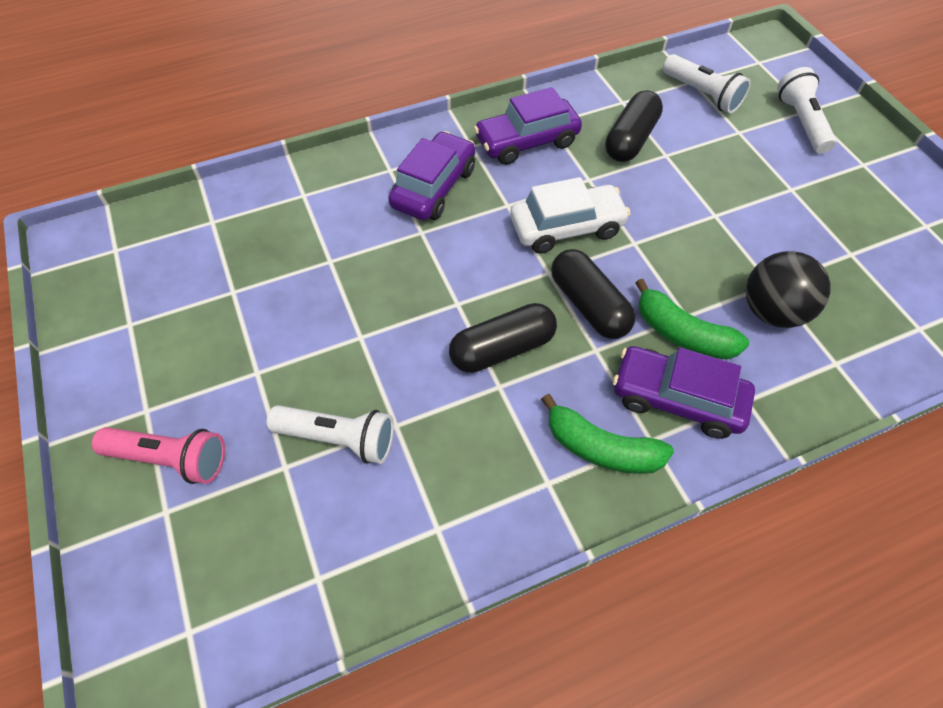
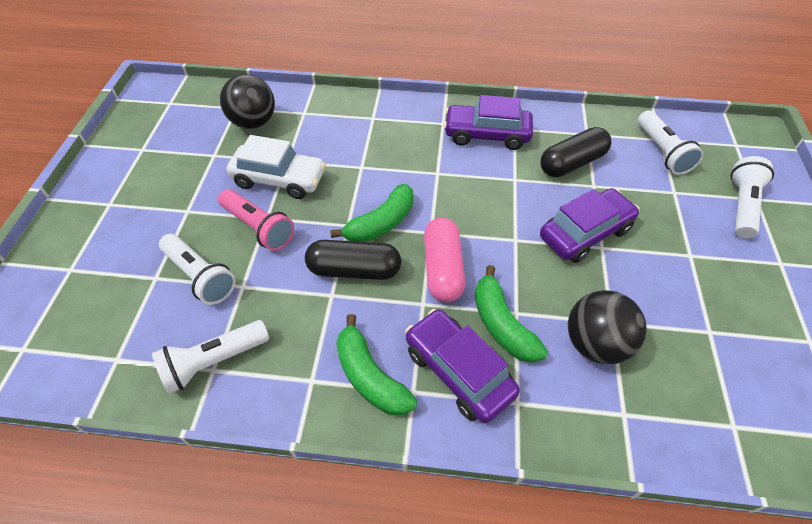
camera: 30 degrees right, 5 degrees down
pink flashlight [92,427,225,484] -> pink flashlight moved to [218,189,294,251]
purple car [388,131,475,220] -> purple car moved to [540,188,639,263]
white car [510,177,631,254] -> white car moved to [227,135,326,199]
black capsule [551,249,636,339] -> pink capsule [424,217,465,302]
none -> white flashlight [152,320,269,394]
none -> black ball [220,74,275,129]
none -> green banana [330,184,414,242]

